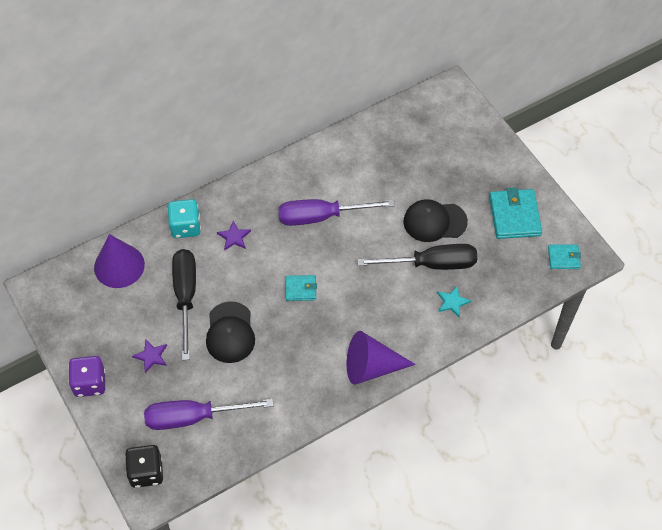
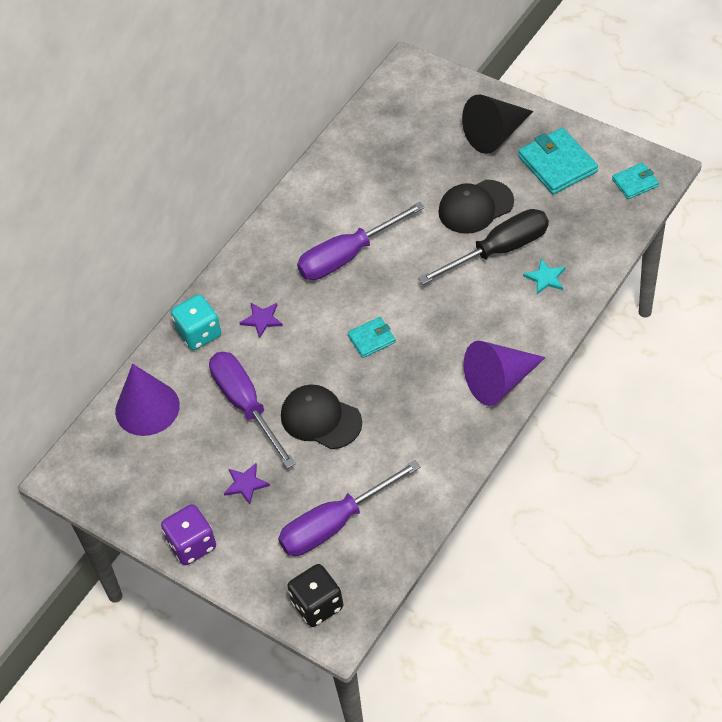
camera: 20 degrees left, 5 degrees down
black screwdriver [172,249,196,360] -> purple screwdriver [209,352,296,469]
black cap [206,301,255,363] -> black cap turned 150 degrees clockwise [281,385,362,449]
none -> black cone [462,94,533,154]

